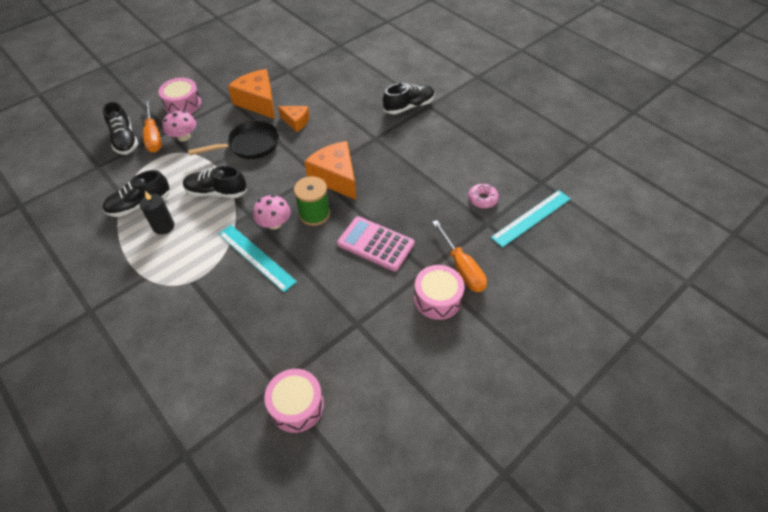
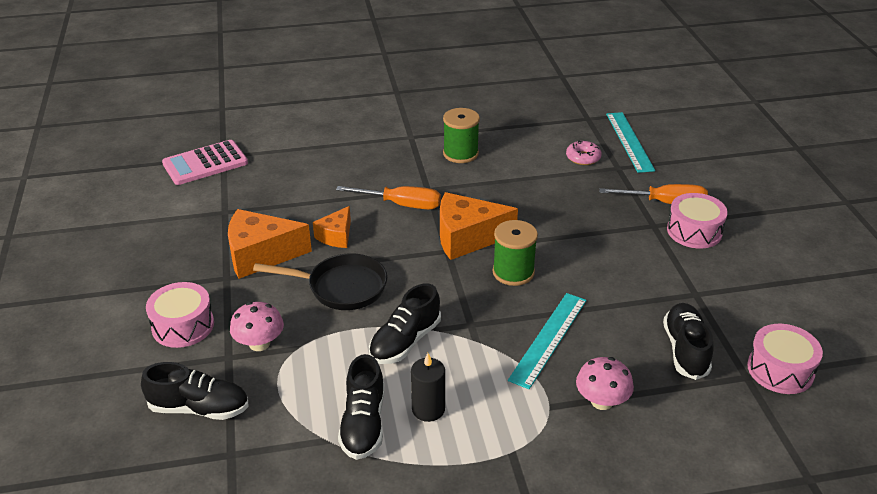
camera: 60 degrees left, 15 degrees down
orange screwdriver [143,100,162,153] -> orange screwdriver moved to [336,186,441,209]
black pan [188,120,279,159] -> black pan turned 90 degrees clockwise [253,253,387,310]
turquoise ruler [218,225,297,292] -> turquoise ruler turned 45 degrees counterclockwise [508,293,587,389]
pink mushroom [253,195,291,230] -> pink mushroom moved to [576,357,634,410]
orange cheese [278,106,310,132] -> orange cheese turned 150 degrees clockwise [313,206,351,248]
pink calculator [337,216,414,271] -> pink calculator moved to [162,140,248,185]
black shoe [383,83,435,114] -> black shoe moved to [663,303,714,380]
none -> green spool [443,108,480,163]

